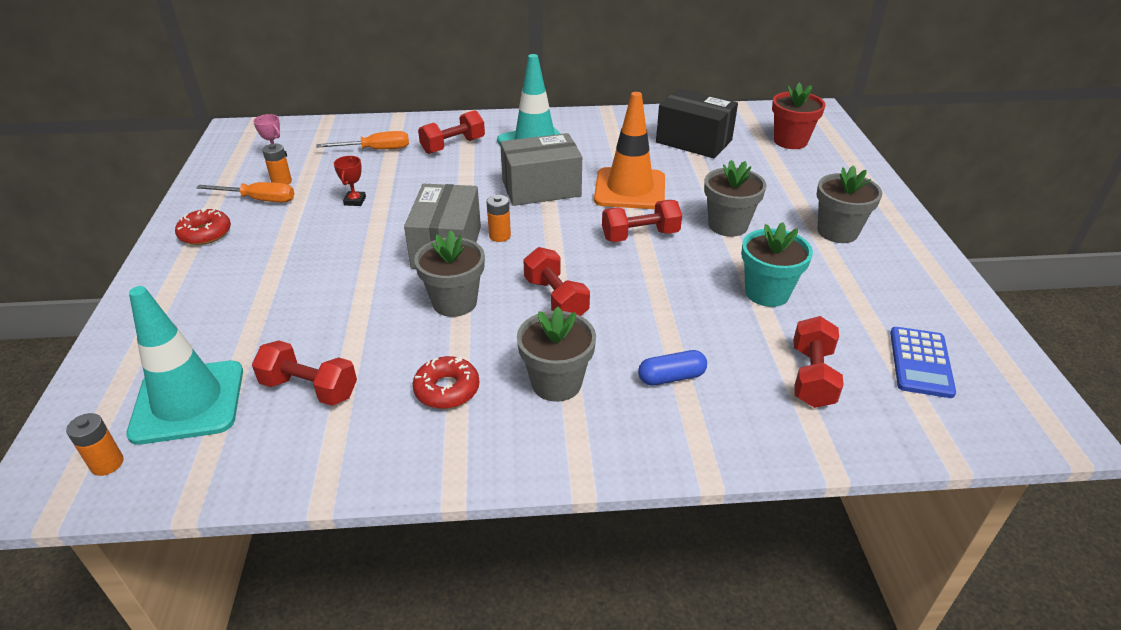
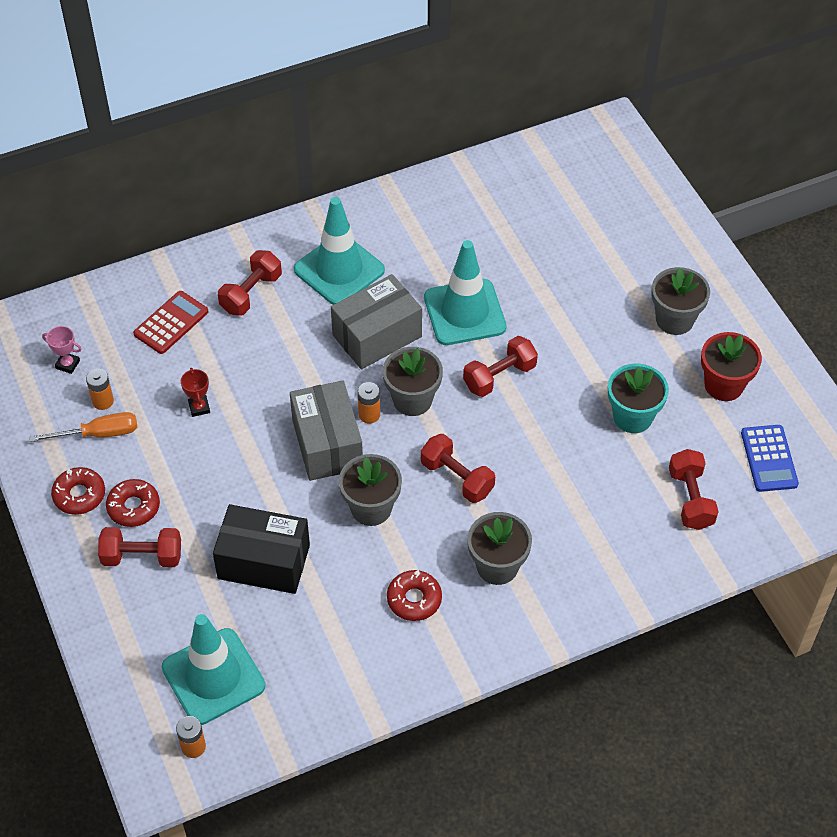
camera: 20 degrees left, 15 degrees up
red dumbbell [252,341,357,406] -> red dumbbell moved to [98,527,181,567]
orange screwdriver [316,131,409,149] -> red calculator [133,291,208,354]
orange traffic cone [594,92,665,209] -> turquoise traffic cone [424,240,507,345]
blue capsule [638,350,707,386] -> none
black box [656,88,738,158] -> black box moved to [213,504,310,594]
grey flower pot [704,160,767,237] -> grey flower pot moved to [383,347,443,416]
red flower pot [772,82,826,149] -> red flower pot moved to [701,332,762,401]
none -> red donut [106,479,160,527]

